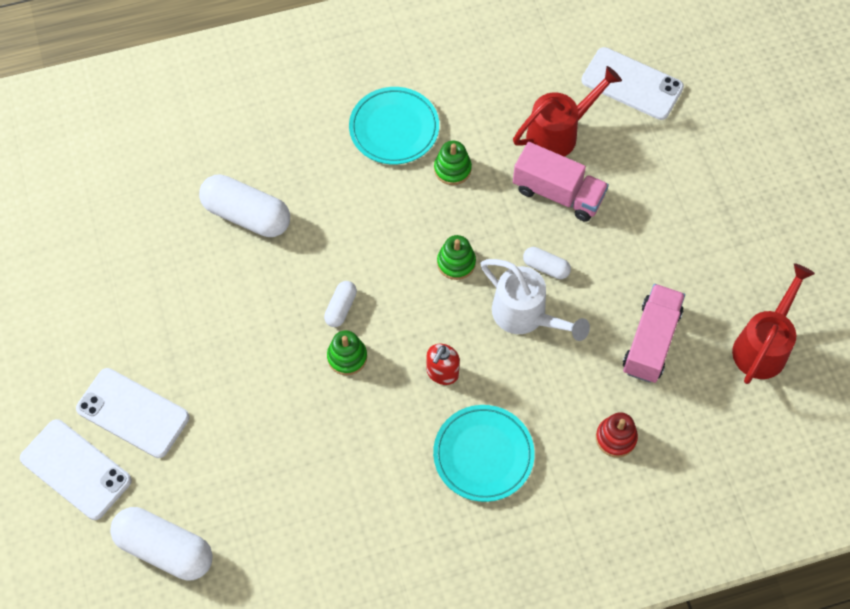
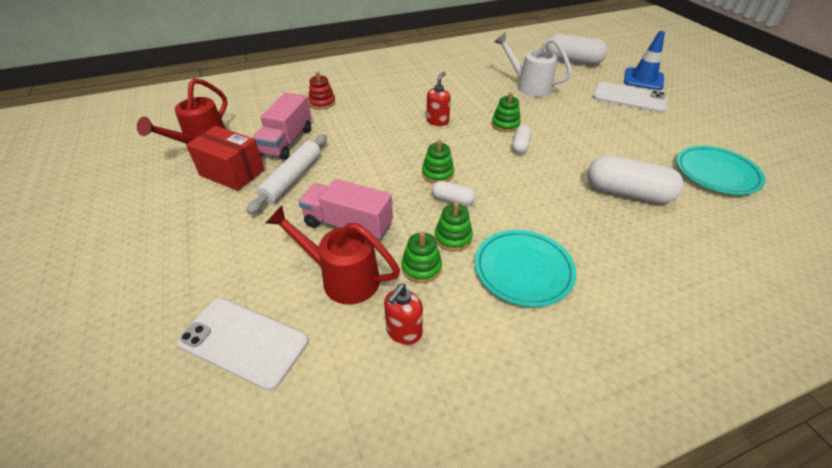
camera: 175 degrees right, 20 degrees down
white phone [20,419,132,520] -> blue traffic cone [624,31,665,90]
turquoise plate [433,405,535,502] -> turquoise plate moved to [677,146,765,195]
white watering can [481,259,590,341] -> white watering can moved to [494,32,572,97]
red watering can [513,66,622,157] -> red watering can turned 60 degrees clockwise [266,206,400,305]
white capsule [523,247,571,279] -> white capsule moved to [432,181,475,206]
none -> red box [186,126,264,191]
none -> white rolling pin [247,134,327,214]
none -> red soap dispenser [384,284,423,345]
none -> green stacking toy [401,232,442,283]

